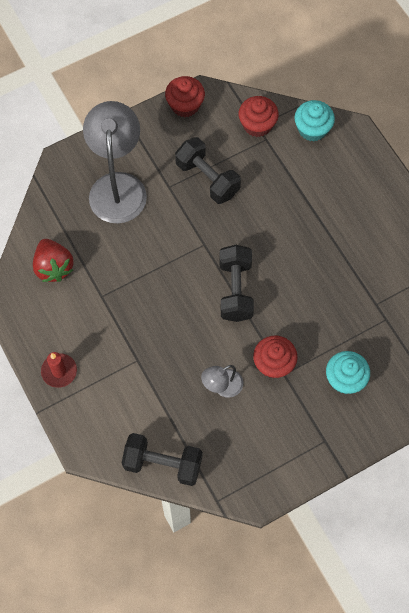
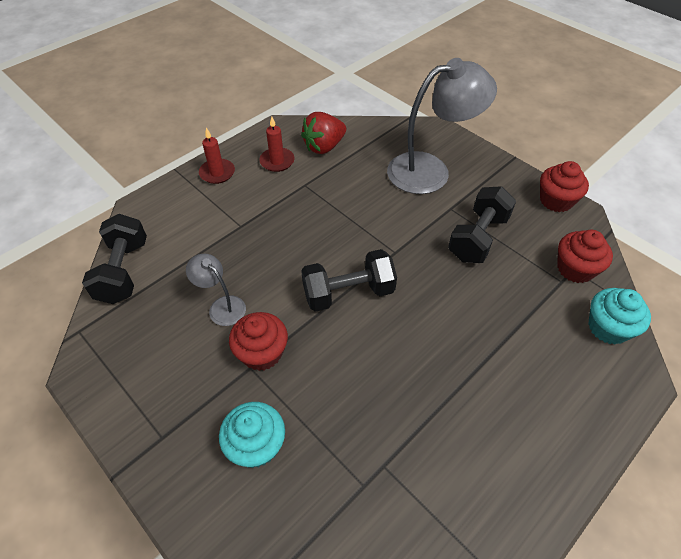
camera: 75 degrees right, 15 degrees down
none -> red candle [259,116,295,172]

